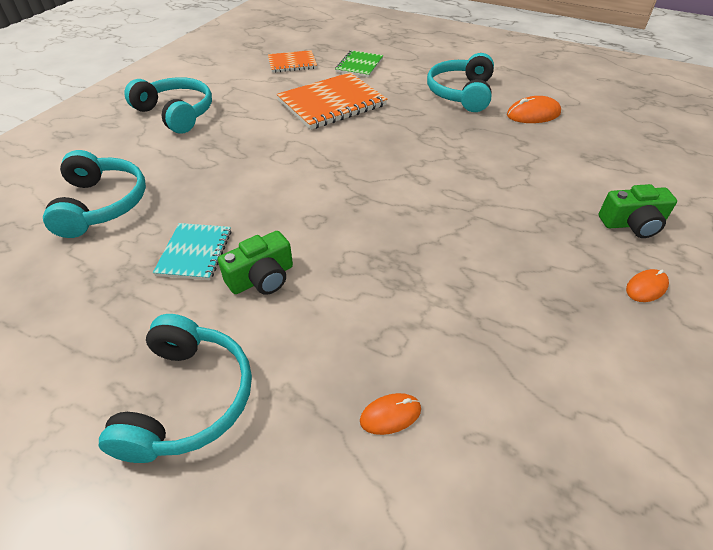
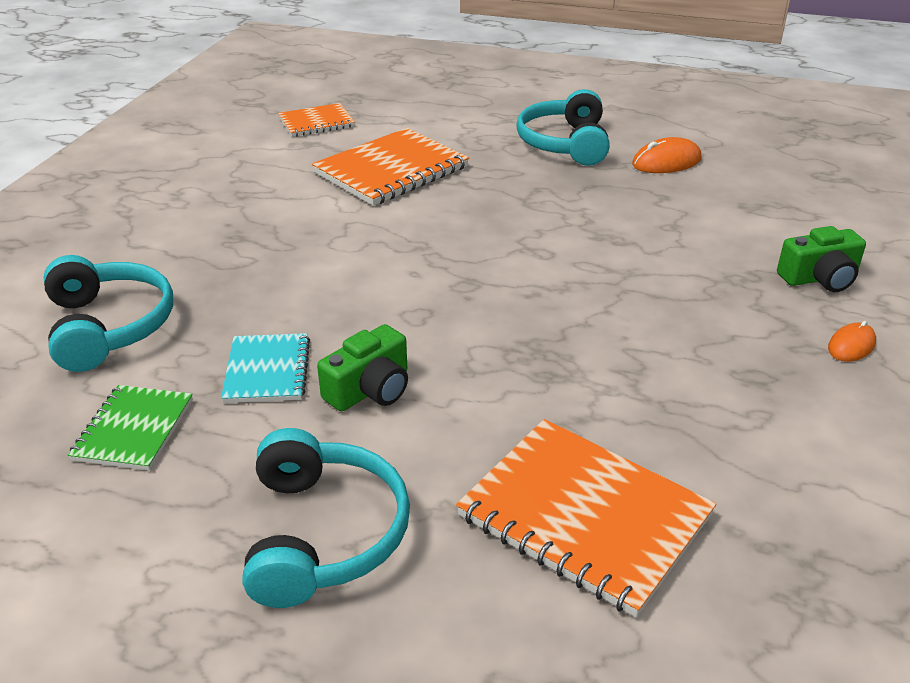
camera: 10 degrees left, 10 degrees down
turquoise headphones [124,77,212,134] -> none
green notebook [335,50,383,77] -> green notebook moved to [68,385,193,470]
orange mouse [360,393,421,435] -> orange notebook [456,419,716,617]

